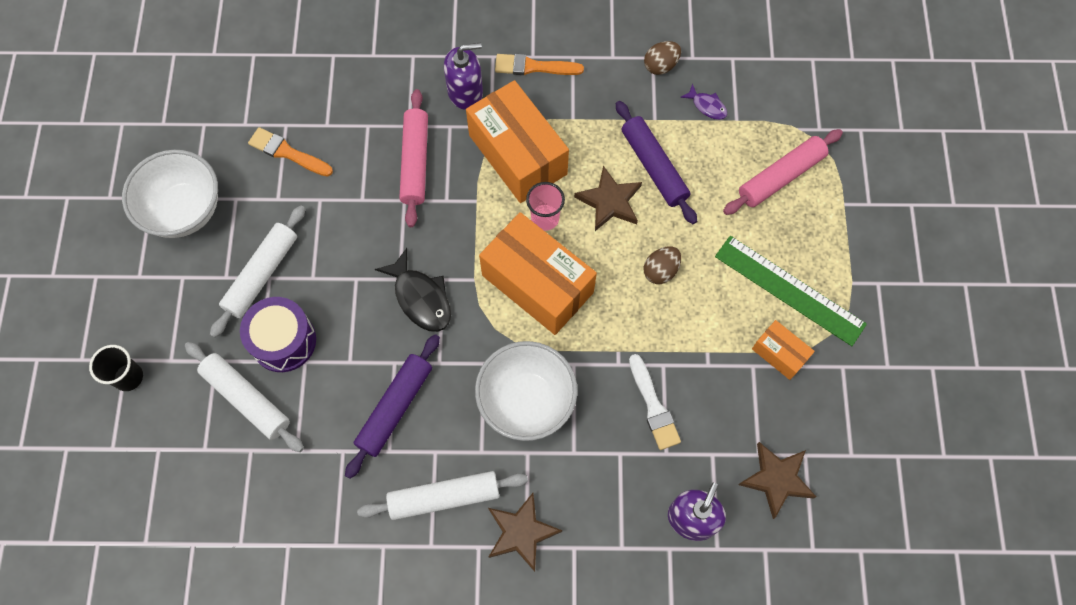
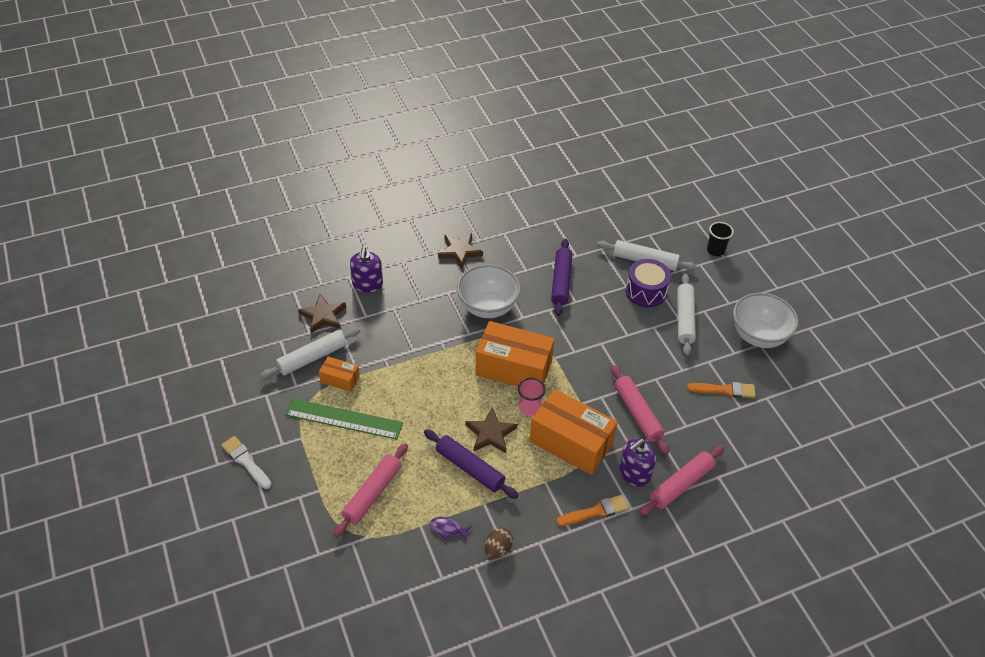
camera: 155 degrees right, 20 degrees down
white rolling pin [357,471,528,520] -> white rolling pin moved to [260,327,361,379]
black fish [375,248,451,332] -> none
white brush [629,354,681,450] -> white brush moved to [221,436,272,489]
brown egg [644,246,681,284] -> none
none -> pink rolling pin [640,446,724,516]

